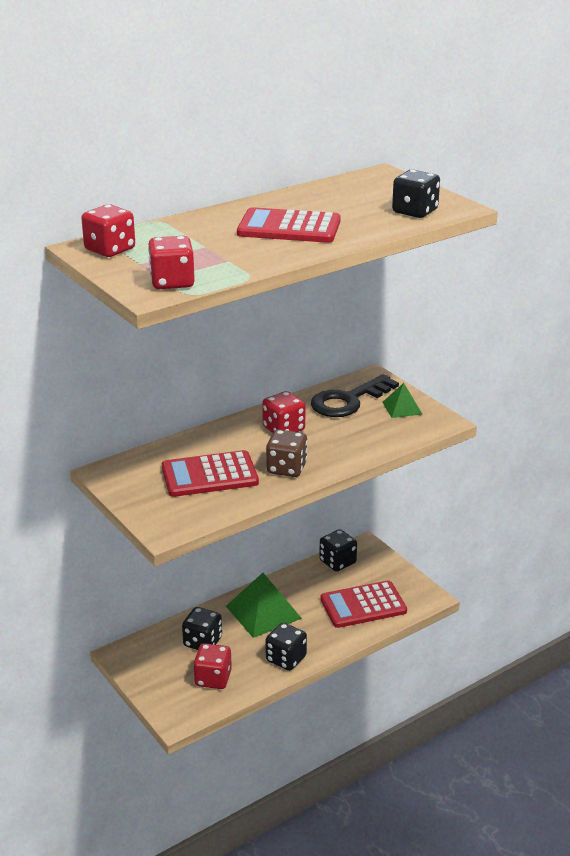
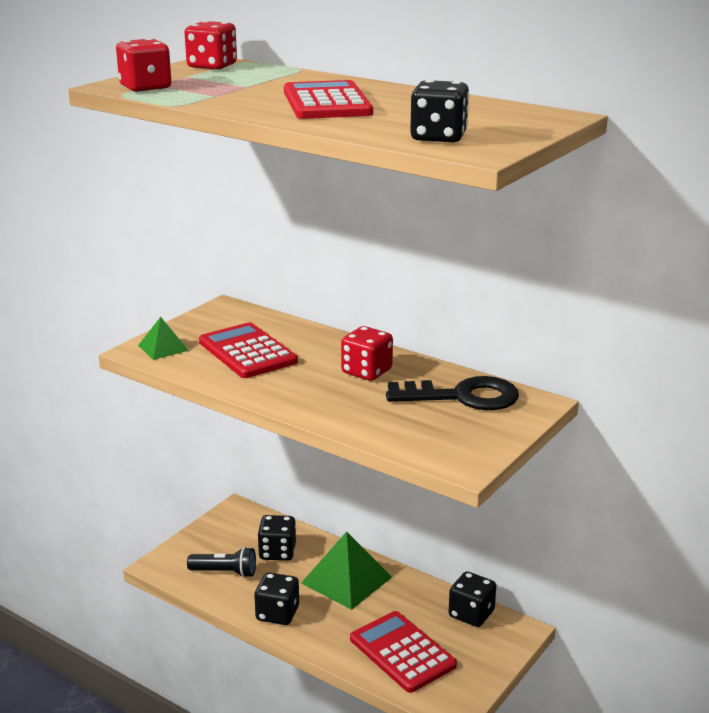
camera: 70 degrees right, 5 degrees down
red dice [193,643,232,689] -> black flashlight [187,547,256,578]
brown dice [266,429,307,477] -> none
black key [311,374,399,417] -> black key turned 150 degrees clockwise [386,376,519,410]
green pyramid [382,383,422,418] -> green pyramid moved to [138,317,189,360]

